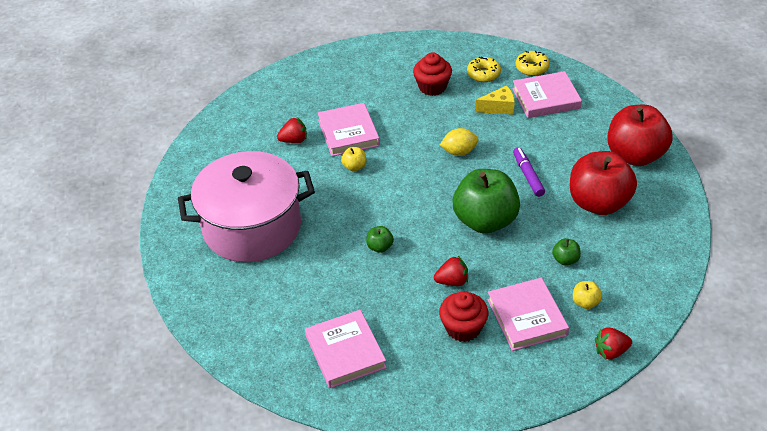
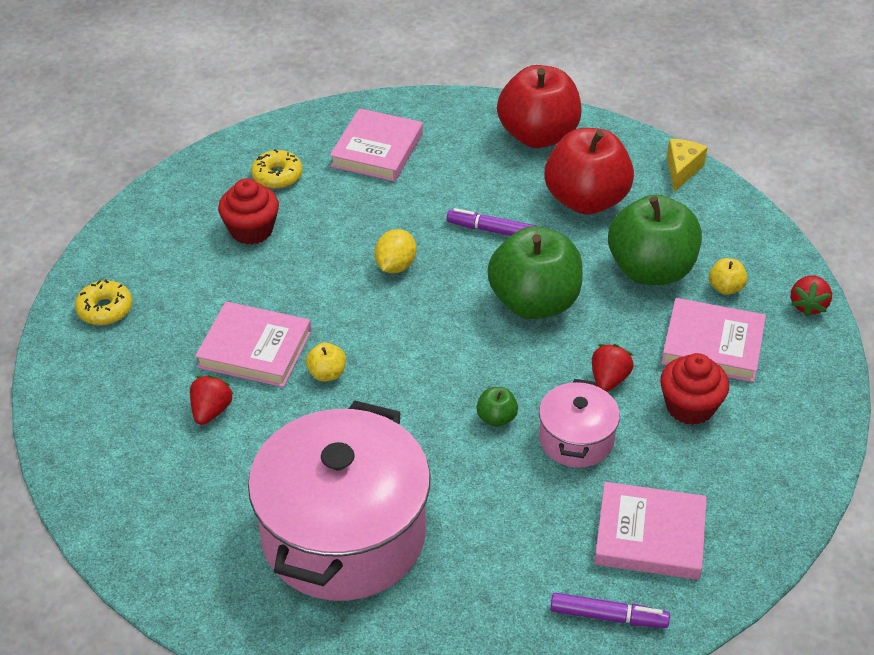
camera: 60 degrees left, 0 degrees up
yellow cheese [476,86,515,115] -> yellow cheese moved to [667,139,708,192]
yellow donut [516,51,550,76] -> yellow donut moved to [75,279,133,325]
green apple [552,238,581,266] -> green apple [608,195,702,285], size x2.46
none -> pink pot [539,379,620,468]
none -> purple marker [550,593,670,628]

